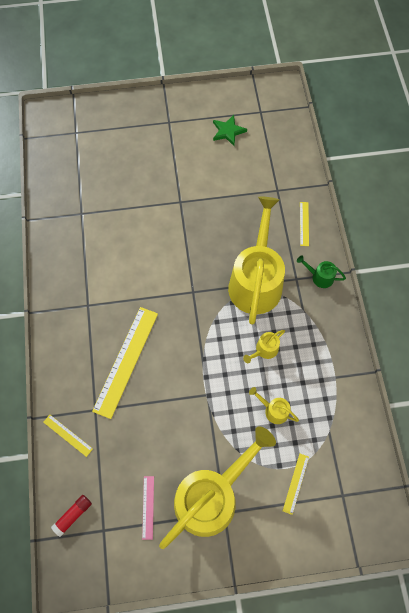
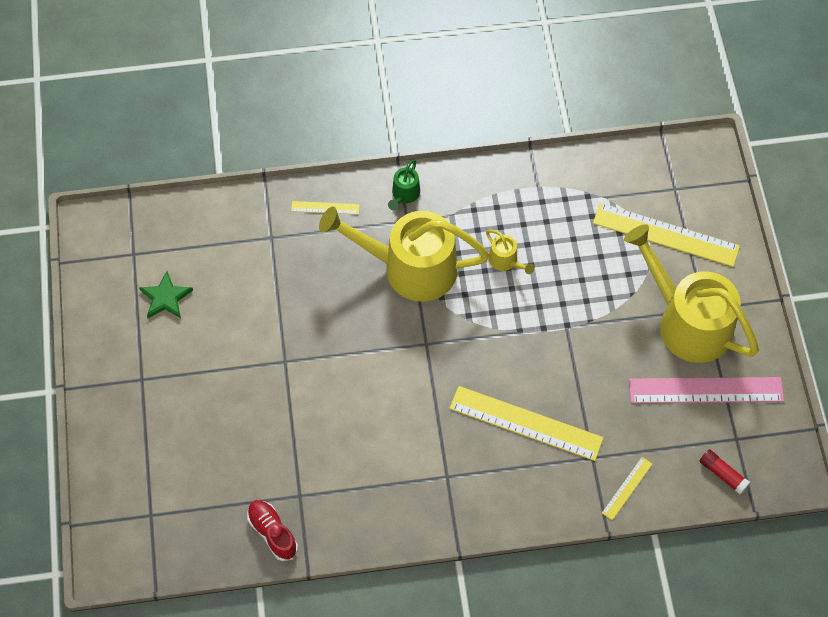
camera: 90 degrees left, 5 degrees down
pink ruler [142,476,154,540] -> pink ruler [629,377,784,403], size x2.13
yellow watering can [249,387,299,424] -> none
yellow ruler [283,453,309,515] -> yellow ruler [593,203,740,267], size x2.13
none -> red shoe [247,500,298,561]

